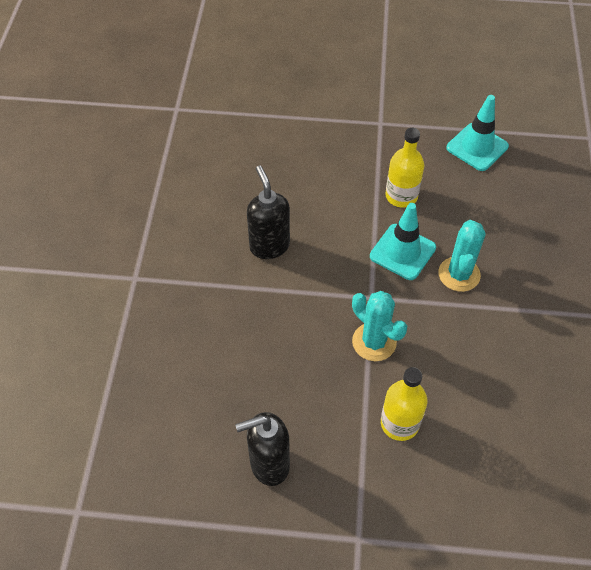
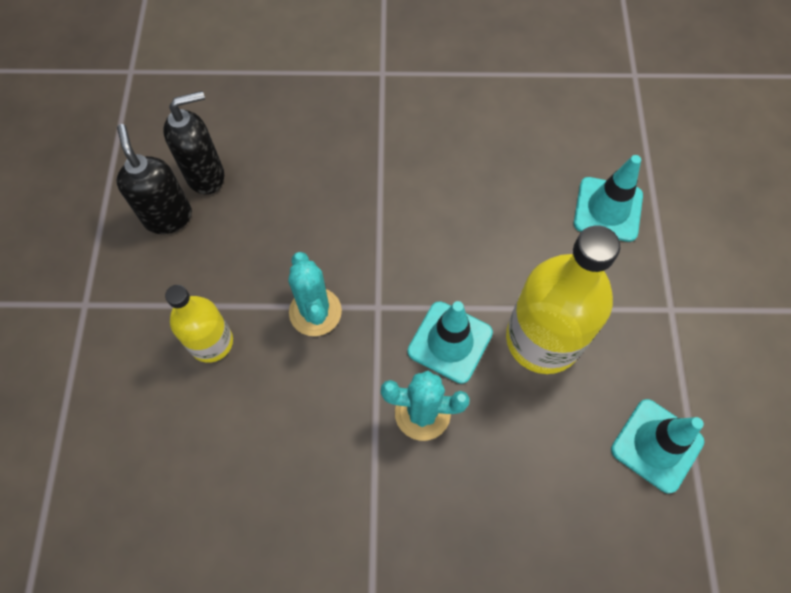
camera: 85 degrees right, 10 degrees up
black soap dispenser [247,165,290,259] -> black soap dispenser moved to [163,91,224,195]
turquoise cactus [352,291,407,361] -> turquoise cactus turned 60 degrees counterclockwise [288,252,342,336]
yellow bottle [385,128,424,208] -> yellow bottle [506,225,620,374], size x1.70
none -> turquoise traffic cone [574,155,643,242]

